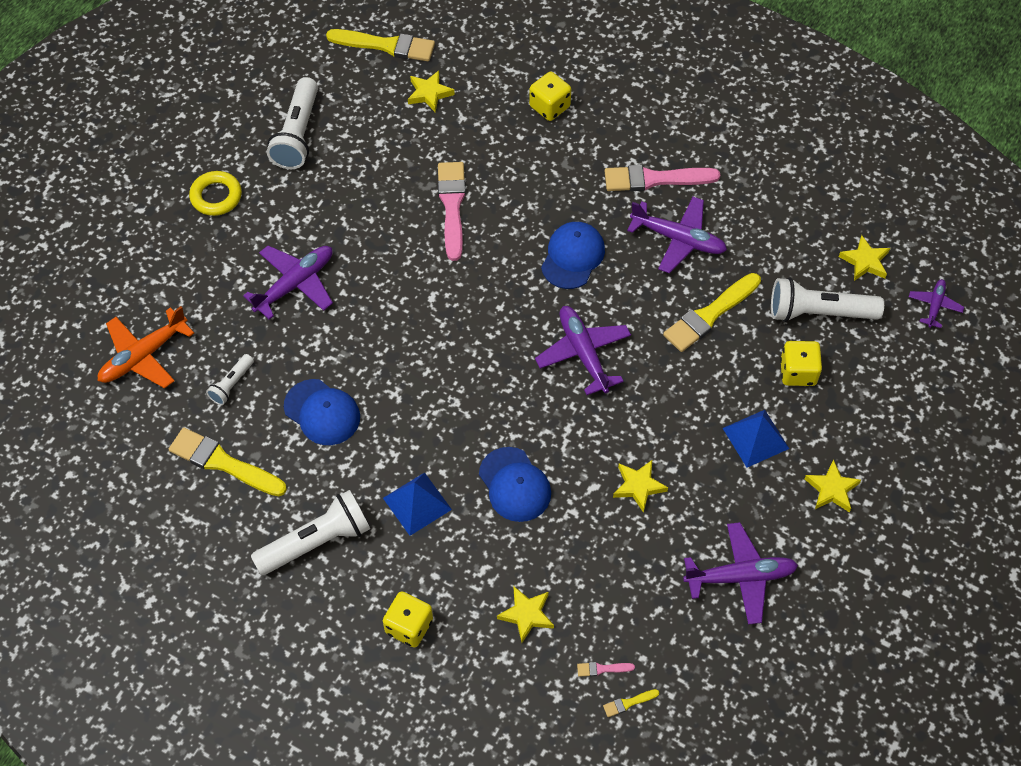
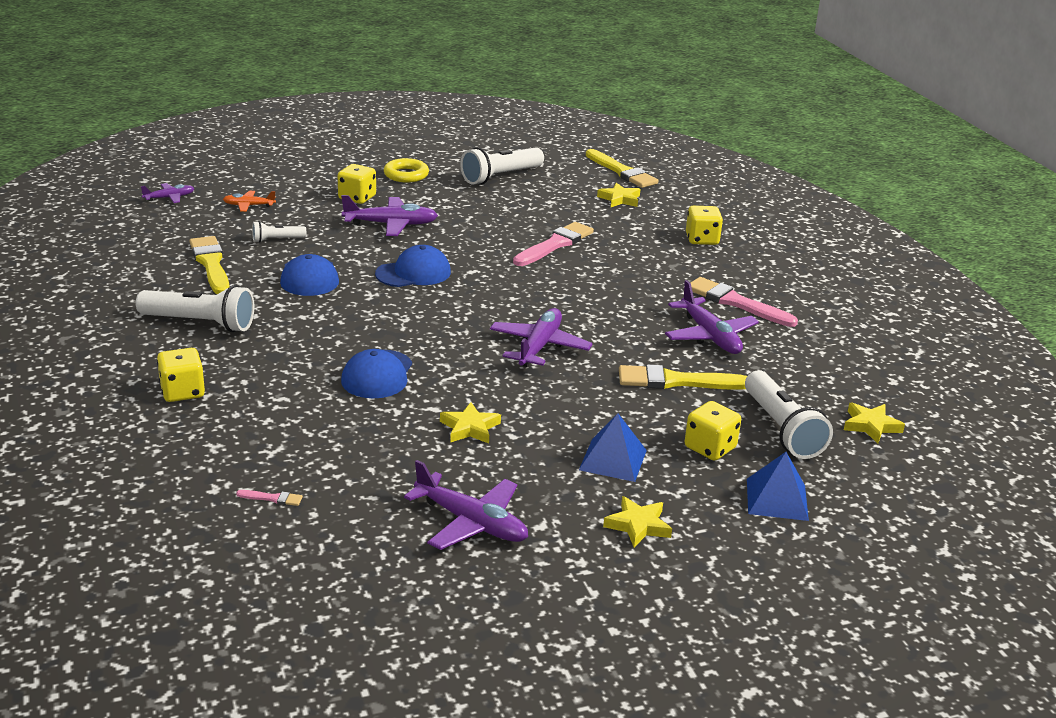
camera: 40 degrees right, 30 degrees down
orange plane [98,306,194,388] -> orange plane [223,191,276,212], size x0.56
blue pyramid [383,472,452,536] -> blue pyramid moved to [747,452,809,521]
yellow star [497,587,554,642] -> none
blue cap [541,222,605,289] -> blue cap moved to [375,245,451,287]
pink brush [577,662,635,677] -> pink brush turned 150 degrees clockwise [236,490,303,506]
yellow brush [603,689,659,717] -> none
white flashlight [771,277,884,322] -> white flashlight turned 150 degrees counterclockwise [745,371,833,459]
purple plane [909,279,964,328] -> purple plane moved to [141,183,194,203]
none -> yellow dice [338,164,376,204]

